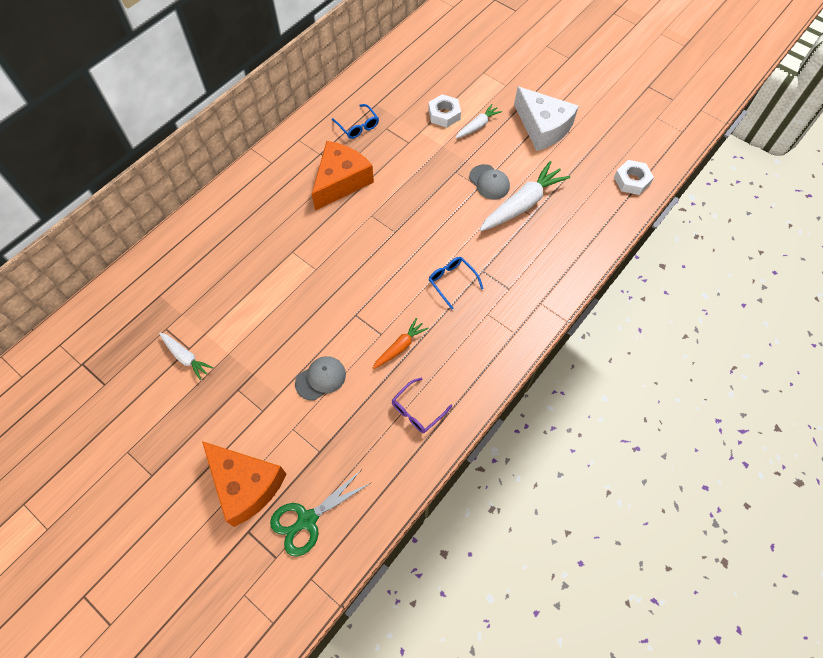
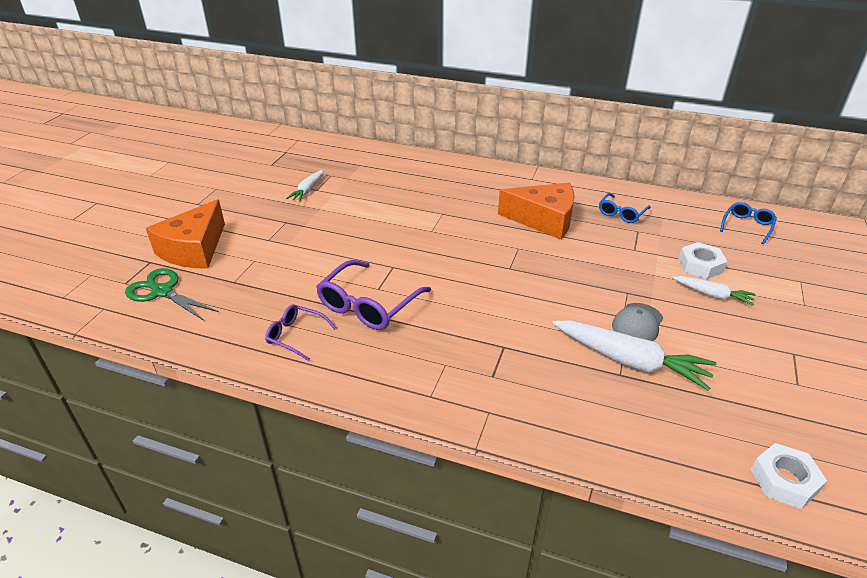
camera: 70 degrees right, 25 degrees down
grey cap [295,356,346,401] -> none
orange carrot [373,318,428,369] -> purple glasses [316,260,431,330]
blue glasses [429,257,484,309] -> blue glasses moved to [720,202,777,244]
white cheese [514,87,579,151] -> none

